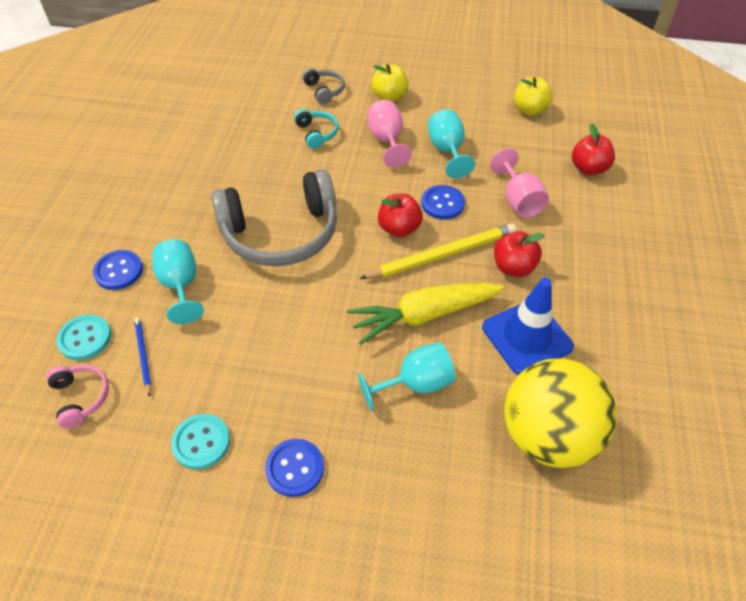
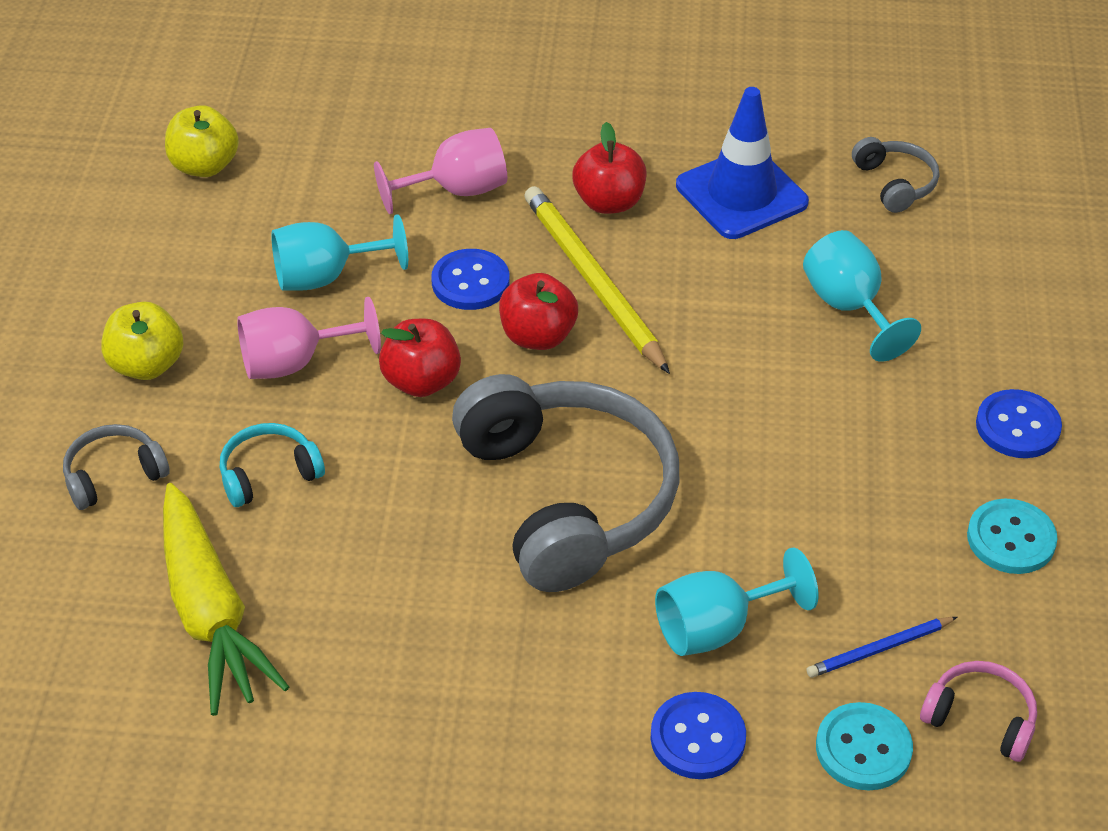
camera: 95 degrees left, 5 degrees down
pink headphones [46,365,109,428] -> pink headphones turned 60 degrees clockwise [920,661,1037,762]
yellow carrot [347,283,505,345] -> yellow carrot moved to [163,483,289,716]
yellow ball [504,359,617,468] -> grey headphones [852,137,939,213]
red apple [572,123,615,175] -> red apple moved to [379,319,461,397]

